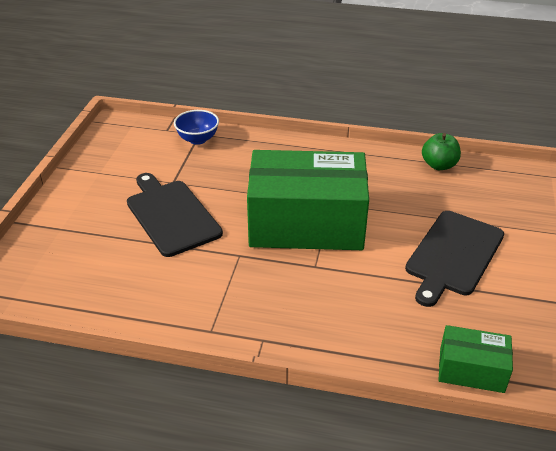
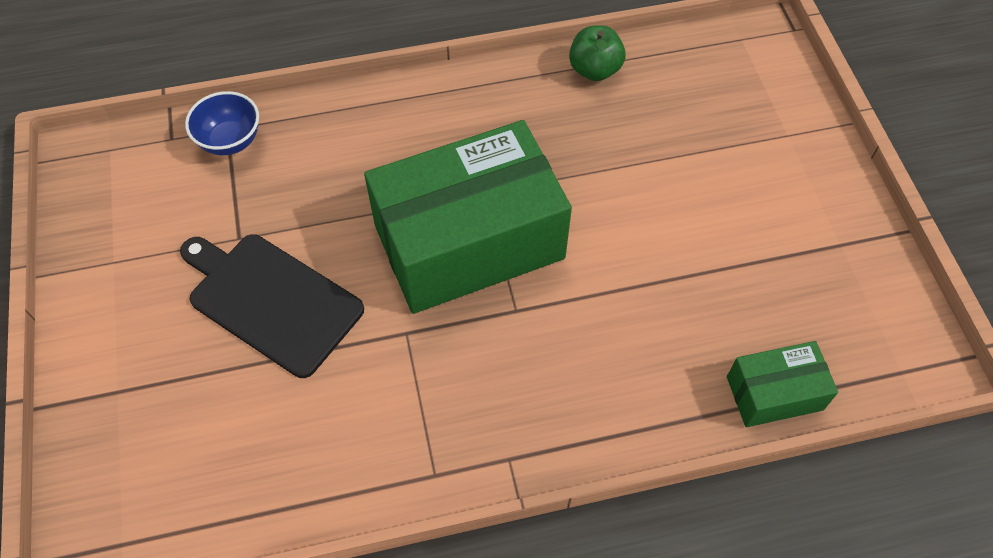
camera: 25 degrees left, 20 degrees up
black cutting board [405,211,504,307] -> none

